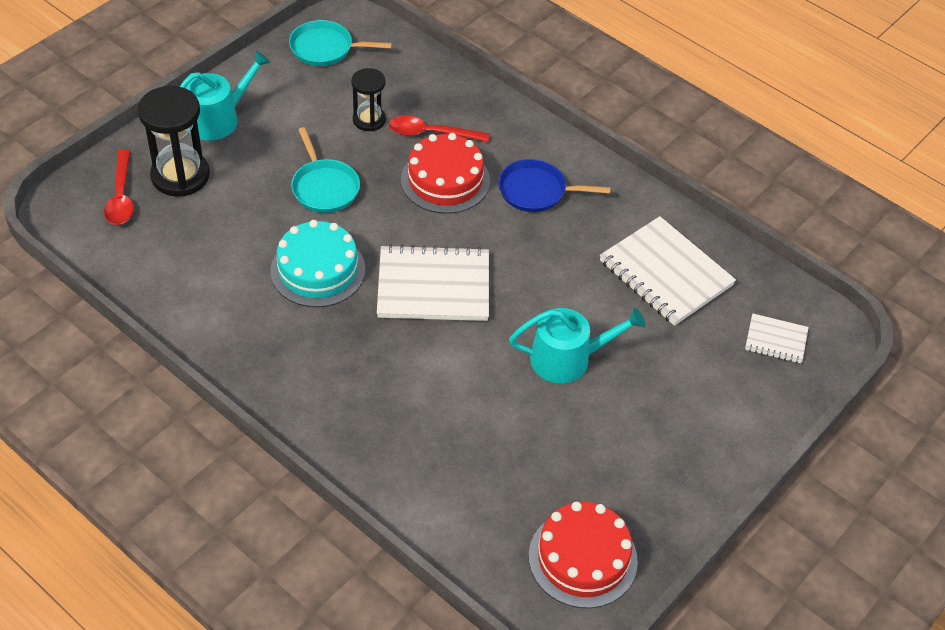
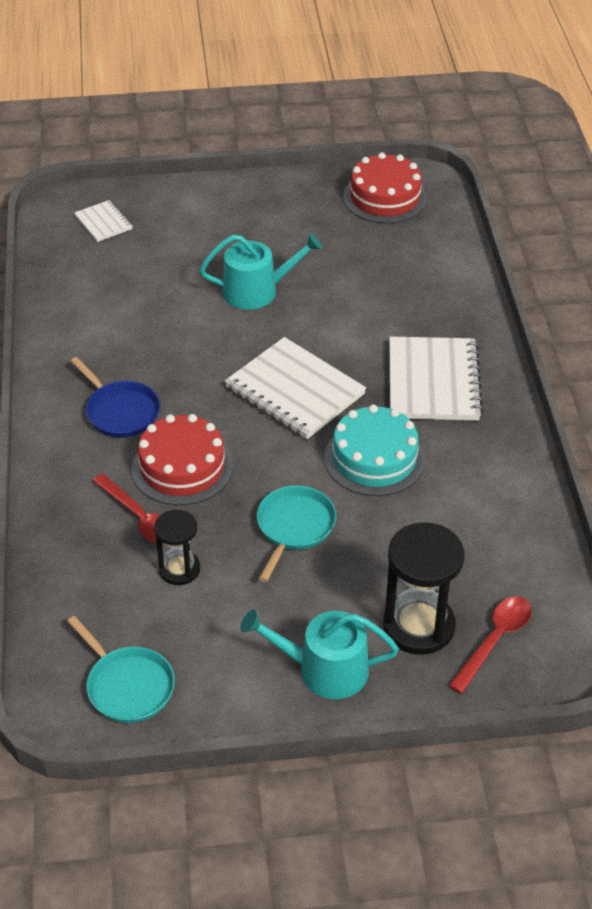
camera: 135 degrees left, 5 degrees down
turquoise watering can [509,308,646,383] -> turquoise watering can turned 135 degrees clockwise [200,233,322,310]
white notebook [600,216,736,326] -> white notebook moved to [389,336,483,421]

